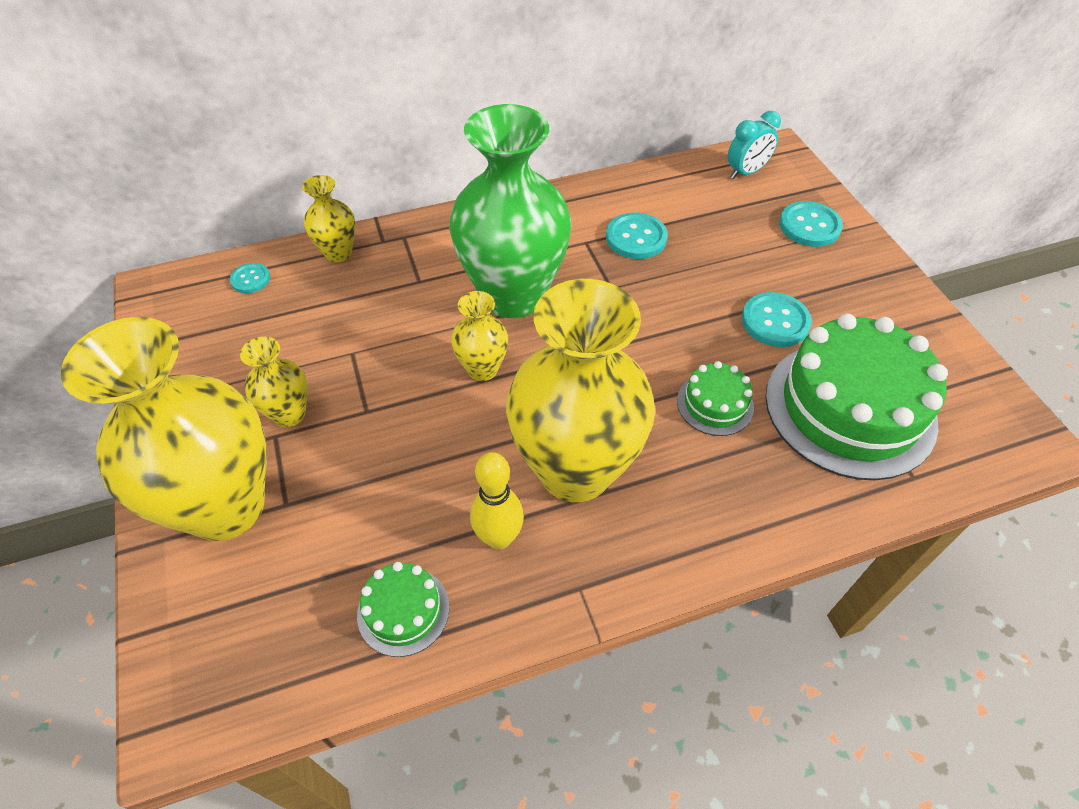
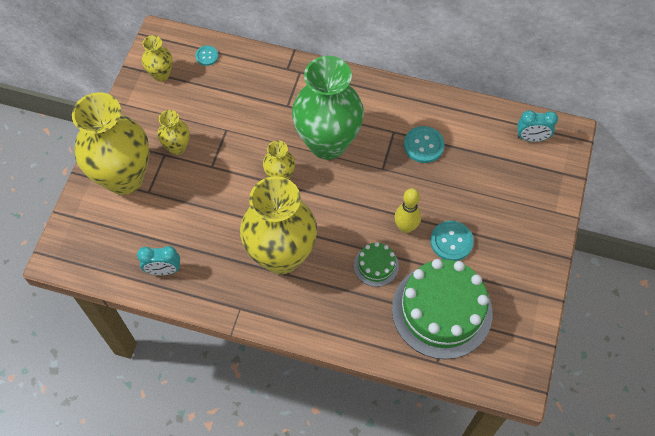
camera: 35 degrees right, 10 degrees up
yellow vase [302,175,355,262] -> yellow vase moved to [142,35,173,82]
green cake [357,562,449,657] -> turquoise clock [137,246,180,275]
yellow bowling pin [470,452,524,550] -> yellow bowling pin moved to [395,188,421,233]
turquoise button [779,201,843,247] -> none

